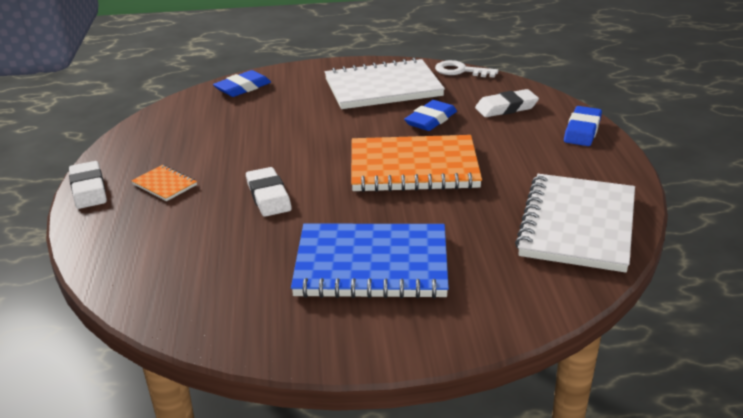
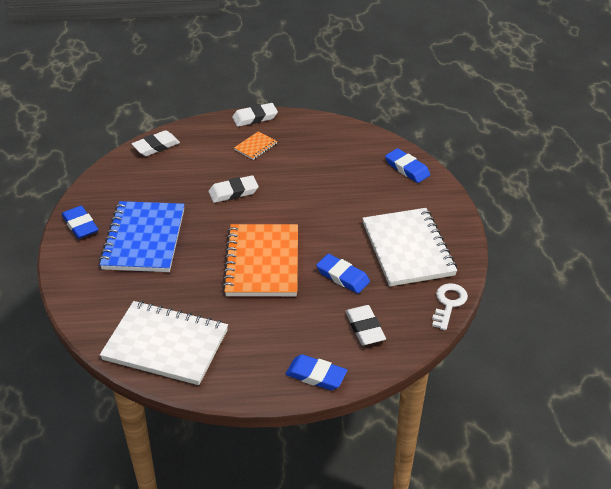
camera: 90 degrees right, 10 degrees up
none -> blue eraser [62,206,98,239]
none -> white eraser [132,130,180,156]

